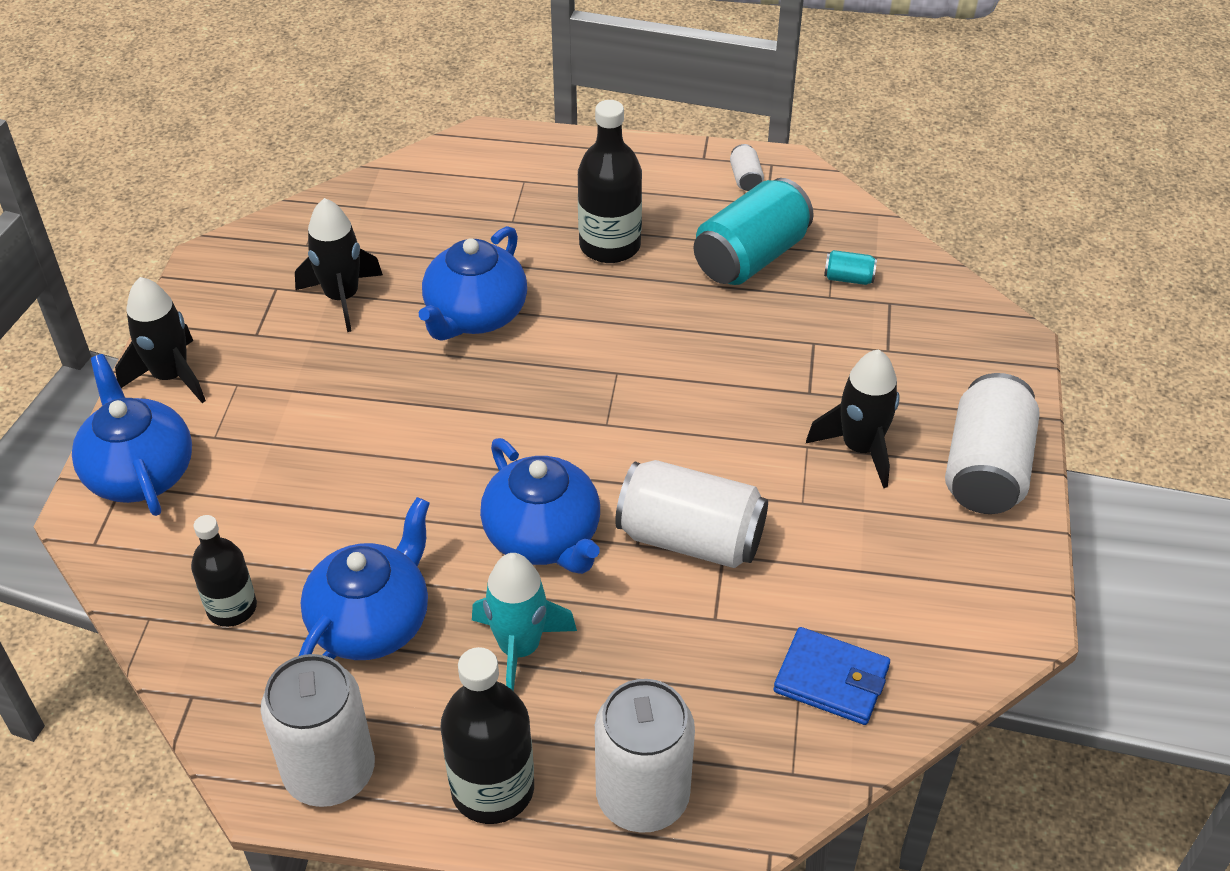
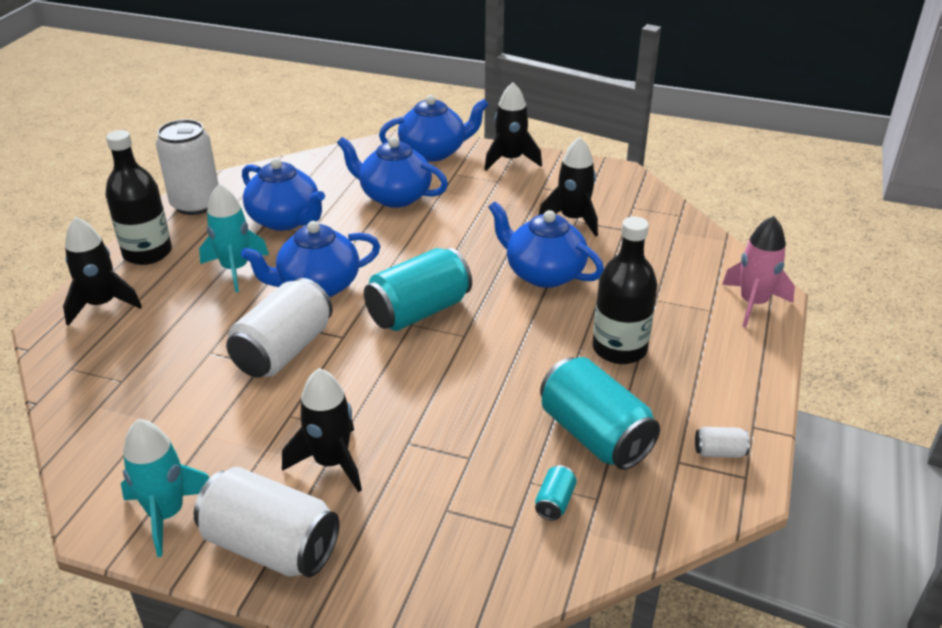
camera: 100 degrees right, 10 degrees down
black bottle [191,515,257,627] -> none
white can [595,679,695,833] -> black rocket [63,217,142,326]
blue wallet [774,627,890,725] -> none
none -> turquoise rocket [121,419,209,557]
none -> blue teapot [337,137,448,208]
none -> turquoise can [364,248,472,331]
none -> pink rocket [722,216,795,327]

